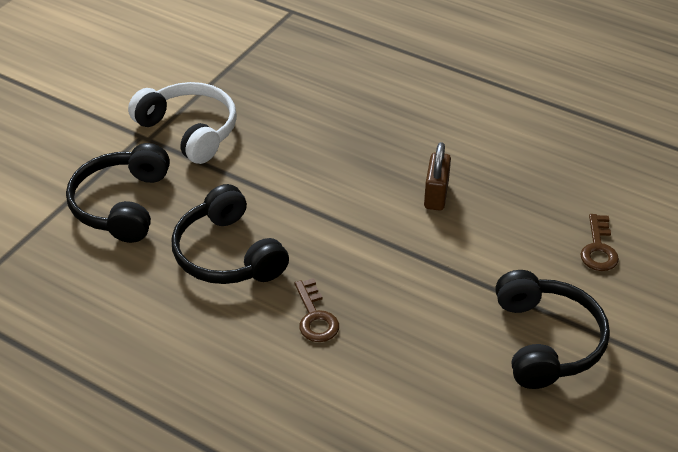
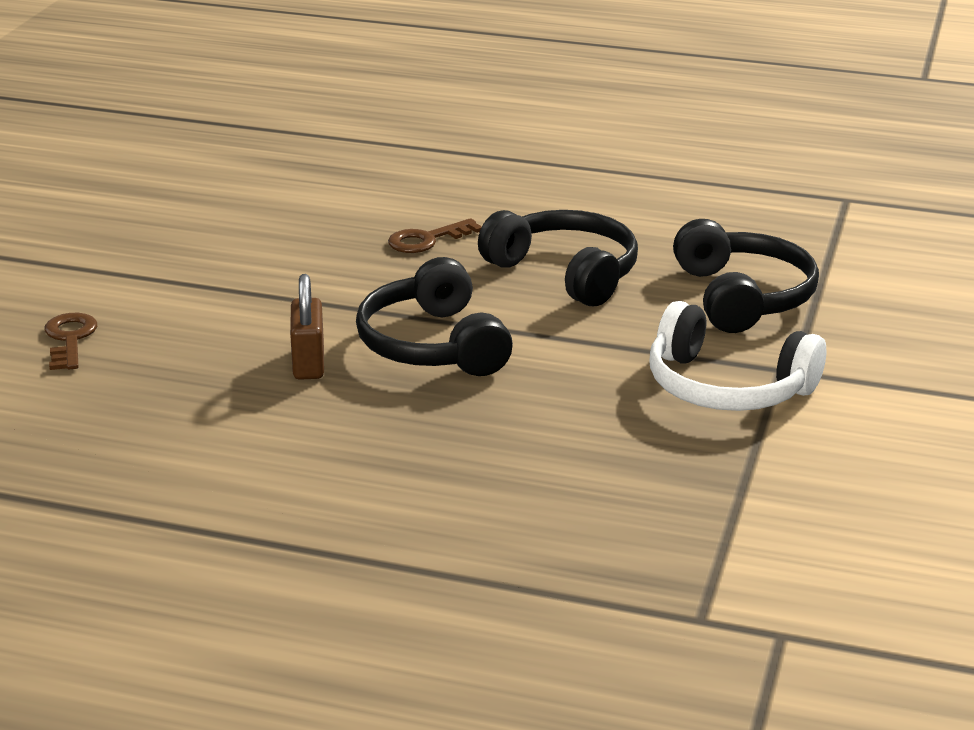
camera: 165 degrees right, 15 degrees down
brown key [295,278,339,342] -> brown key turned 90 degrees counterclockwise [388,218,482,253]
black headphones [495,270,610,389] -> black headphones moved to [356,257,513,376]

